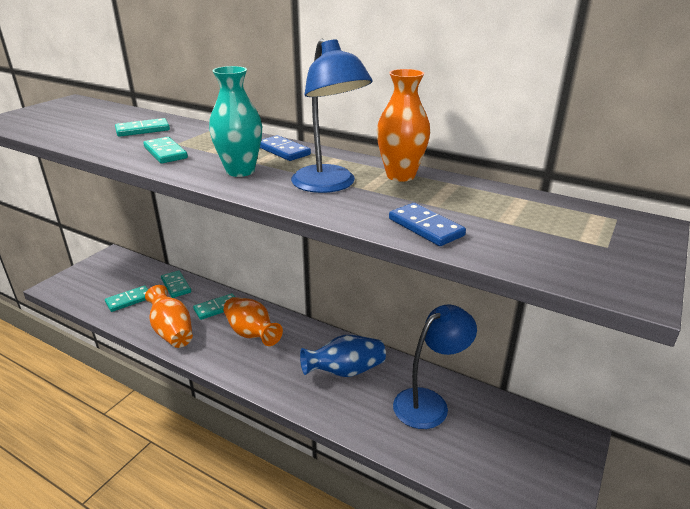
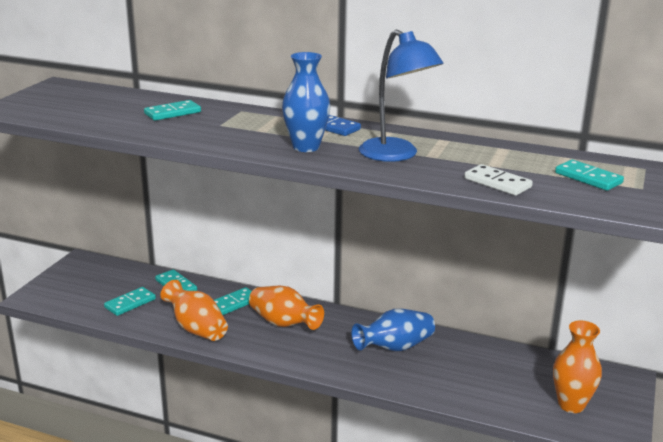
camera: 10 degrees left, 5 degrees down
turquoise domino [143,137,188,163] -> turquoise domino moved to [555,160,624,191]
turquoise vase [209,66,262,177] -> blue vase [282,52,330,152]
orange vase [377,69,430,182] -> orange vase moved to [553,321,602,413]
blue domino [389,203,466,246] -> white domino [464,164,533,196]
blue lamp [393,304,477,429] -> none

